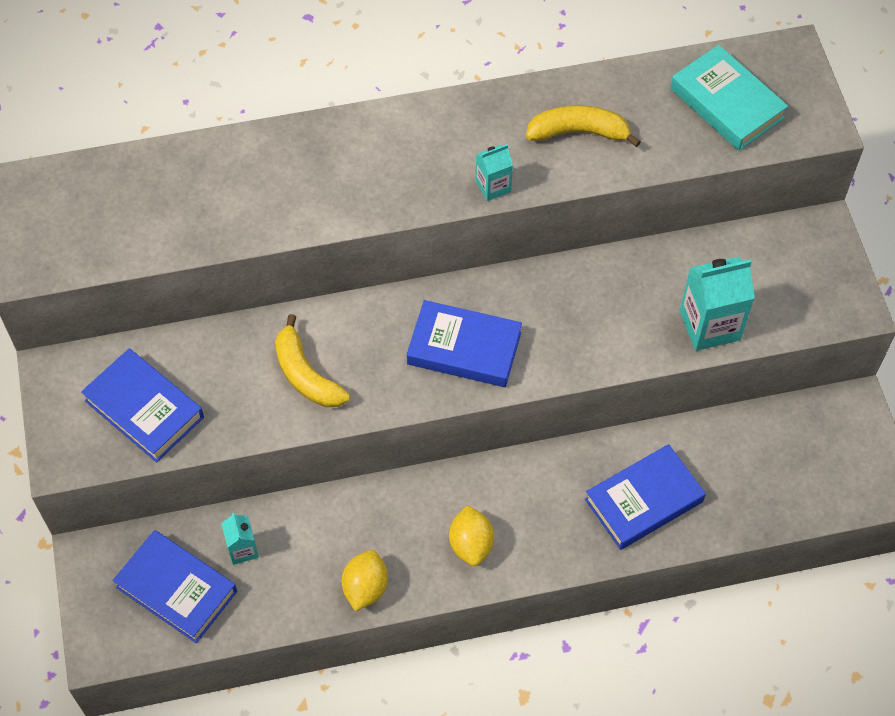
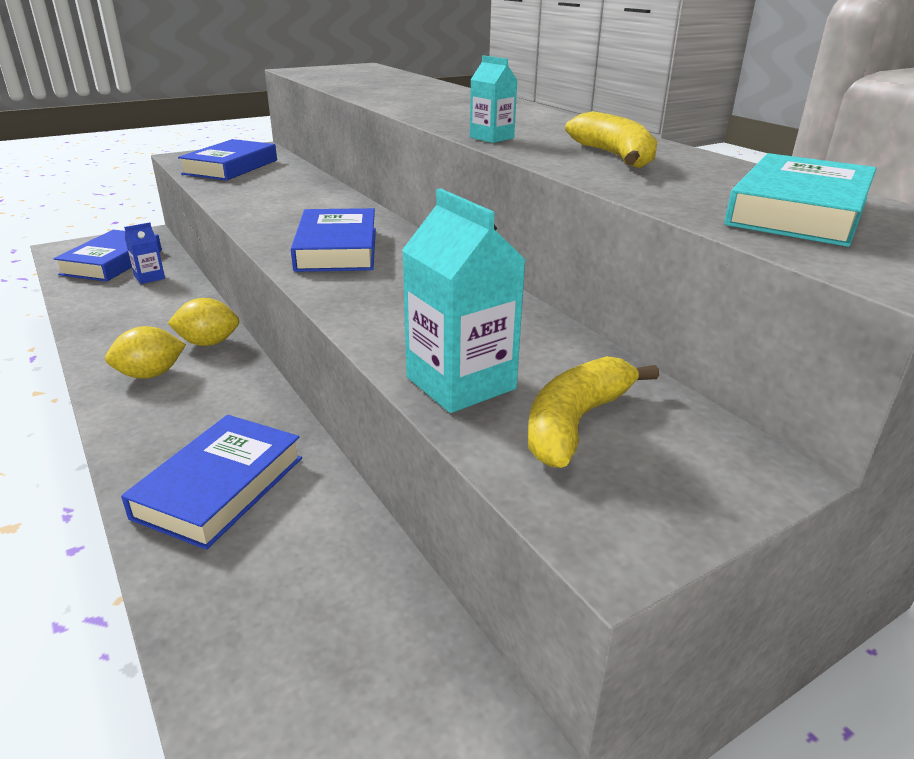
camera: 70 degrees right, 30 degrees down
turquoise carton [221,513,259,565] -> blue carton [124,222,165,284]
yellow banana [275,314,350,407] -> yellow banana moved to [528,356,659,468]
yellow lemon [342,550,388,611] -> yellow lemon moved to [168,298,239,346]
blue book [585,444,706,550] -> blue book turned 75 degrees clockwise [121,415,302,550]

